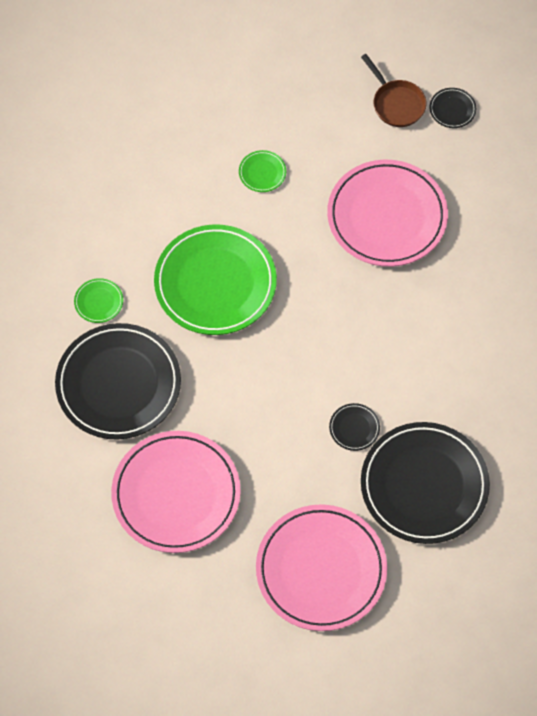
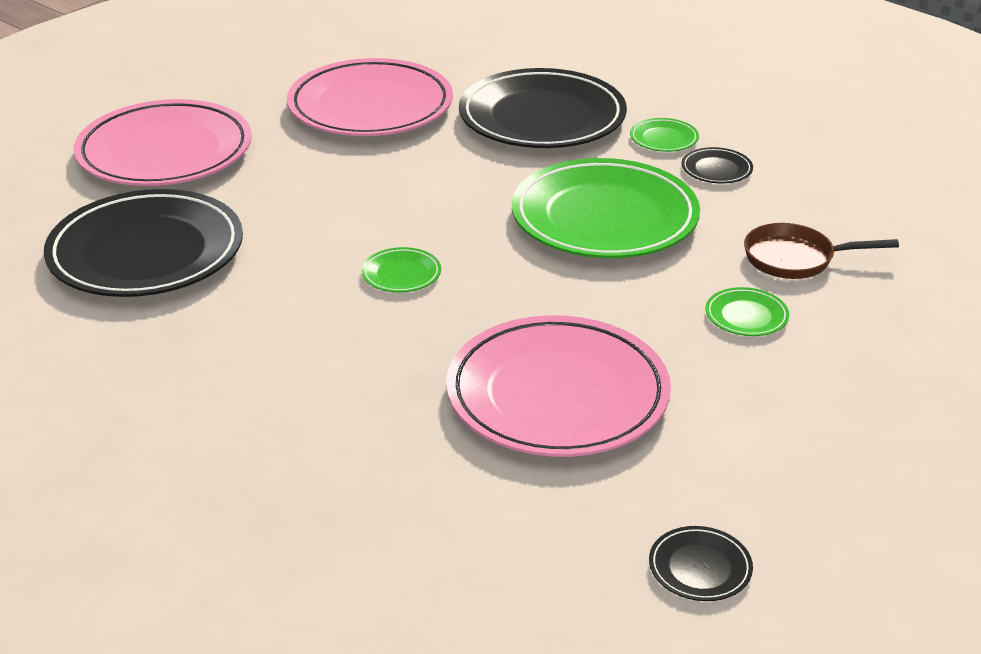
camera: 125 degrees right, 30 degrees down
black plate [329,403,380,451] -> black plate moved to [681,147,753,184]
brown pan [361,54,427,127] -> brown pan moved to [744,223,899,279]
none -> green plate [361,247,441,292]

